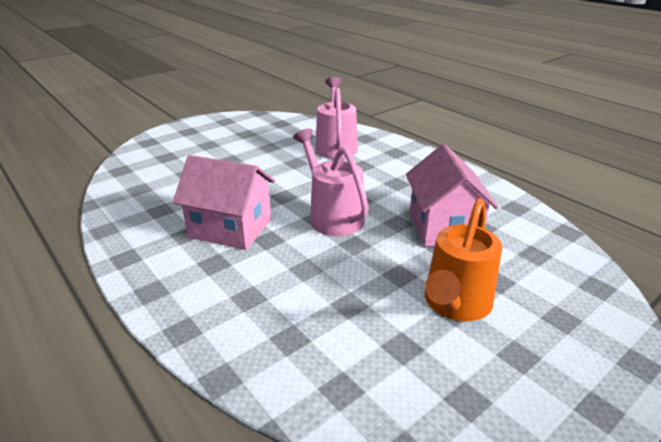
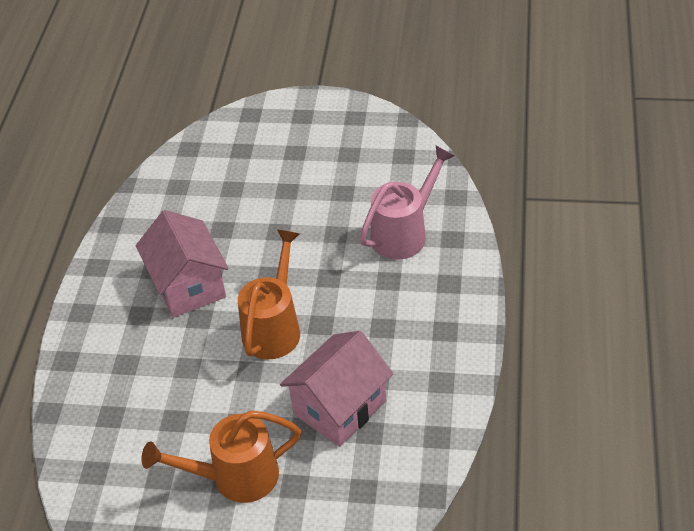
camera: 50 degrees right, 15 degrees up
pink watering can [293,128,369,236] -> orange watering can [238,229,300,359]

